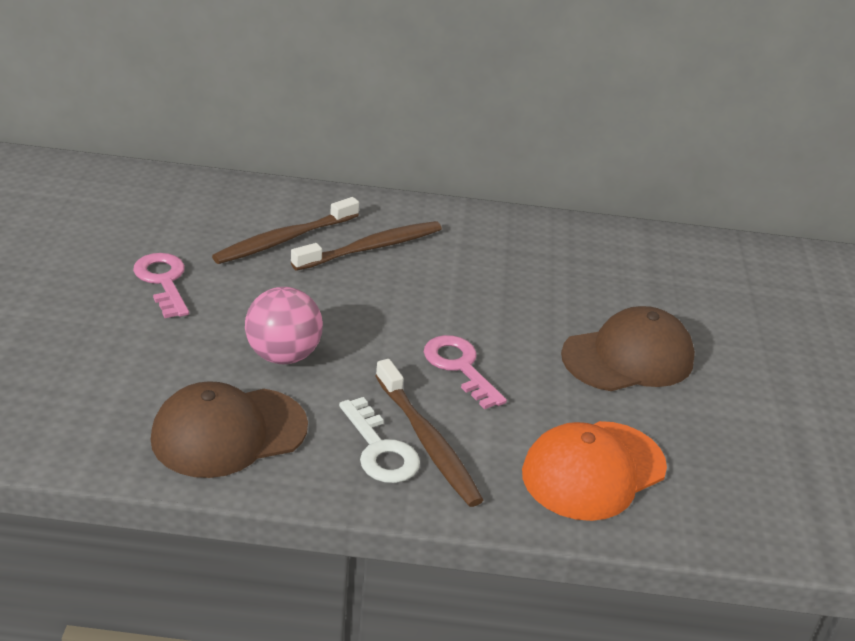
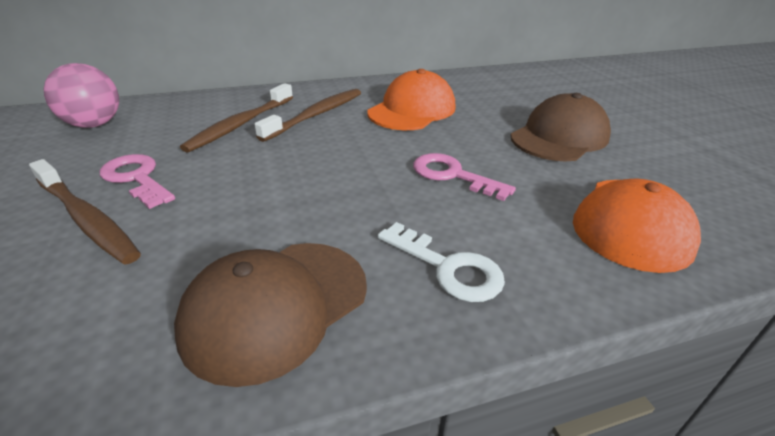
camera: 20 degrees left, 0 degrees up
pink ball [245,287,323,364] -> pink ball moved to [44,63,119,128]
brown toothbrush [376,359,483,507] -> brown toothbrush moved to [29,159,141,264]
none -> orange cap [368,69,455,130]

